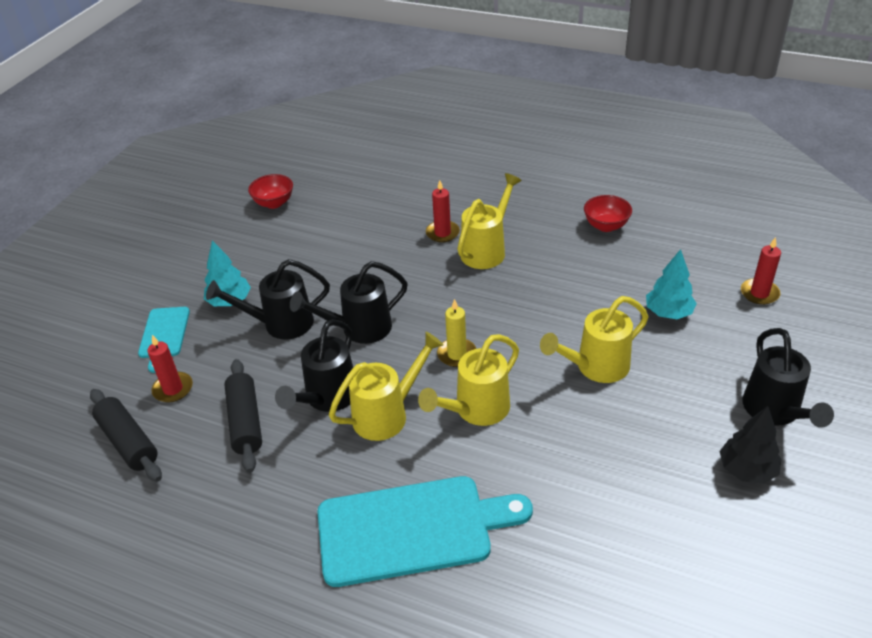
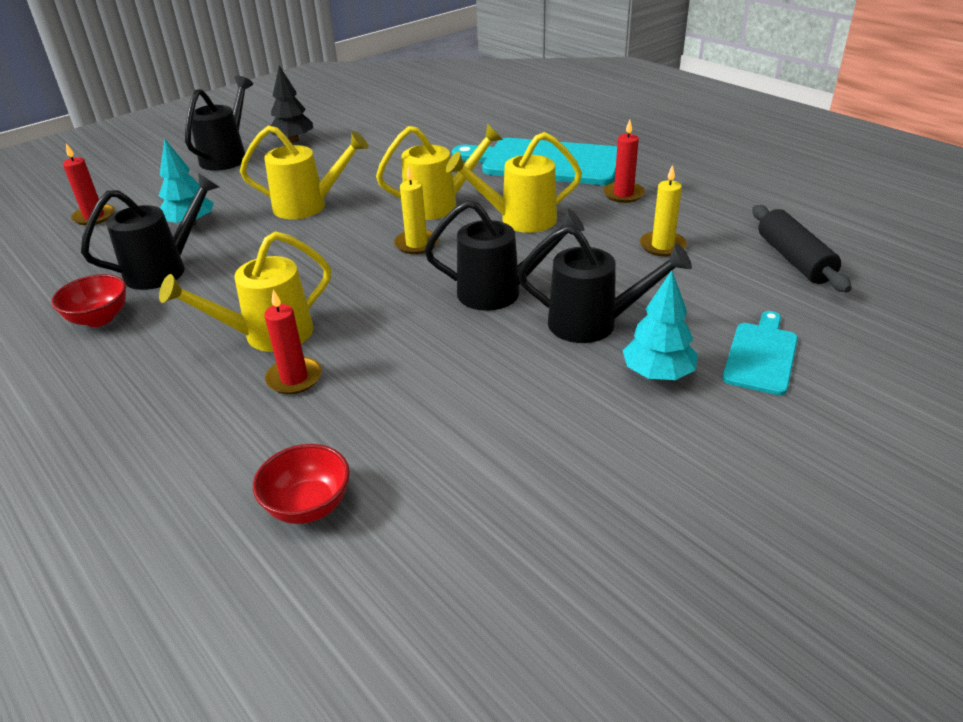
camera: 155 degrees left, 5 degrees down
red candle [147,335,193,403] -> red candle moved to [603,120,645,203]
black rolling pin [224,359,262,473] -> yellow candle [640,165,687,257]
red bowl [248,174,293,209] -> red bowl moved to [253,444,350,524]
black watering can [275,319,353,412] -> black watering can moved to [81,173,219,290]

